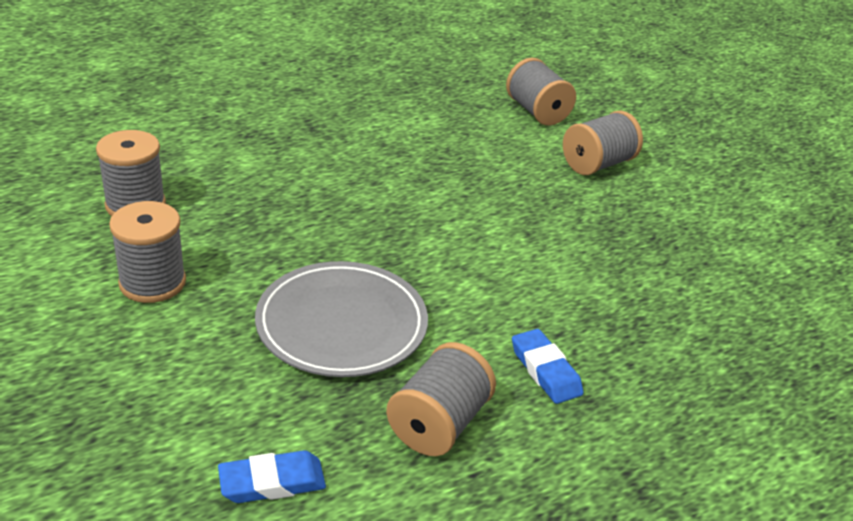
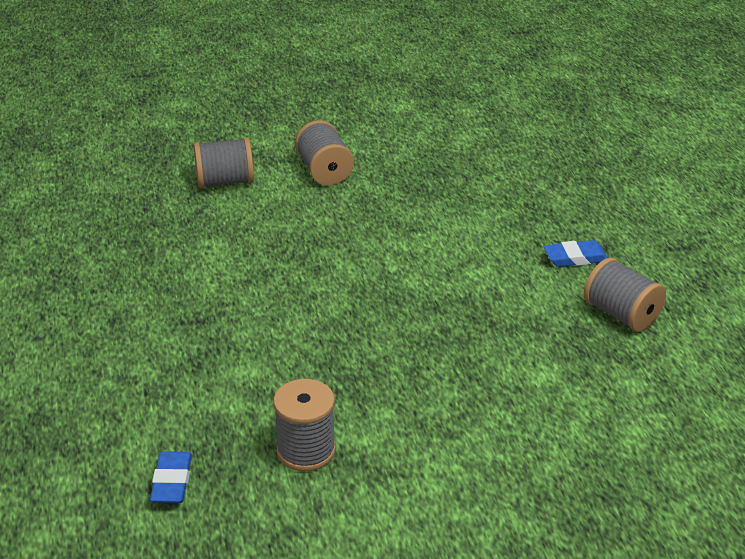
camera: 70 degrees left, 0 degrees up
grey spool [109,201,186,303] -> none
blue eraser [218,450,326,503] -> blue eraser moved to [150,451,192,503]
grey plate [255,261,428,377] -> none

